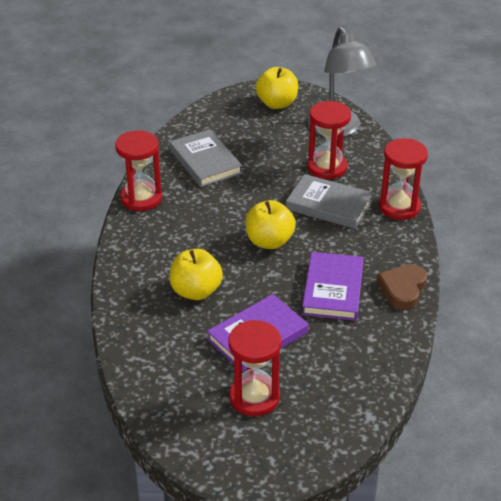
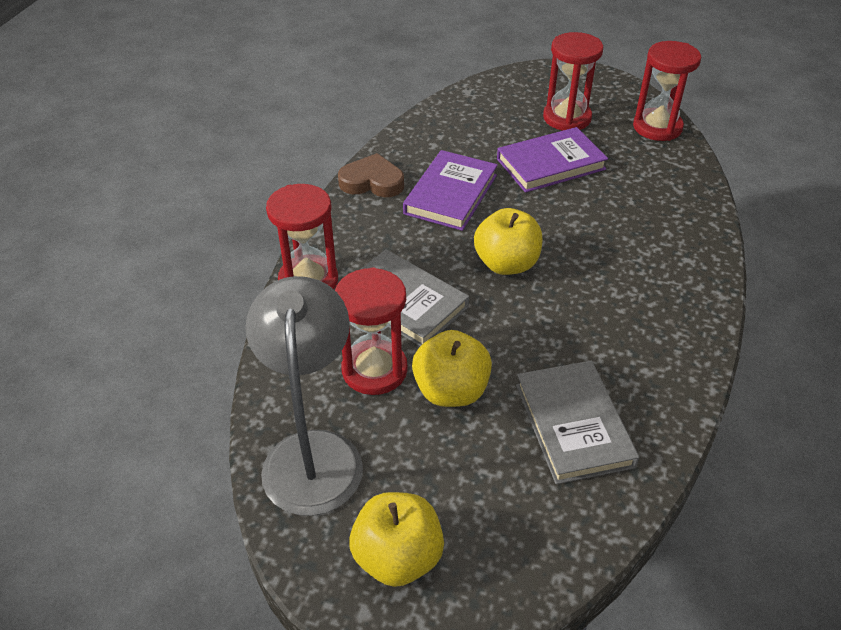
camera: 165 degrees left, 5 degrees up
red hourglass [115,130,162,211] -> red hourglass moved to [633,41,701,141]
yellow apple [170,249,223,300] -> yellow apple moved to [412,330,492,407]
brown heart [377,264,427,310] -> brown heart turned 120 degrees counterclockwise [338,153,404,197]

